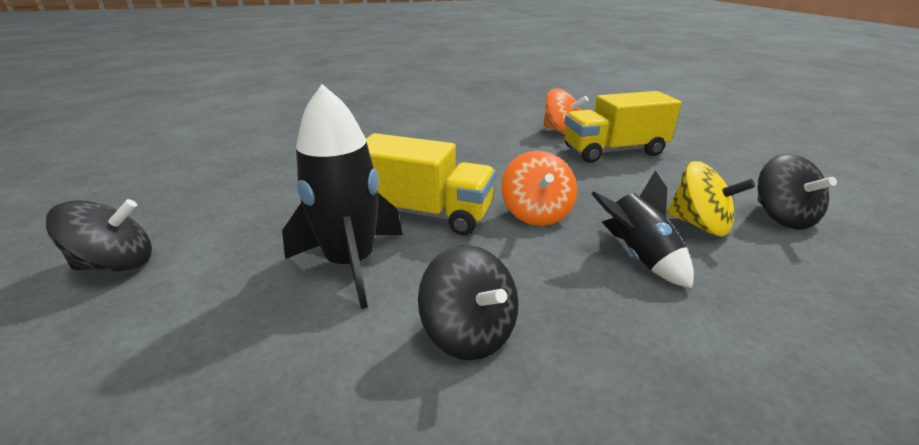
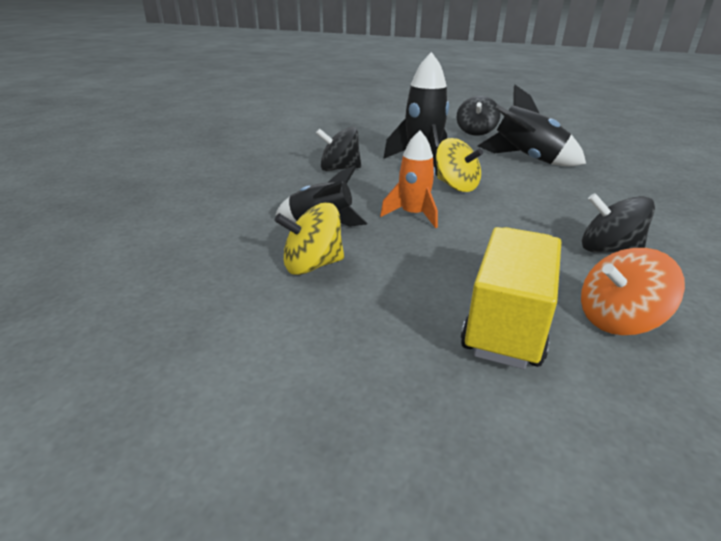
camera: 125 degrees right, 0 degrees up
yellow truck [366,133,496,235] -> yellow spinning top [436,138,483,192]
orange spinning top [501,151,577,226] -> orange rocket [380,130,438,228]
black spinning top [757,154,837,230] -> black spinning top moved to [582,193,655,253]
none -> black rocket [477,85,586,166]

